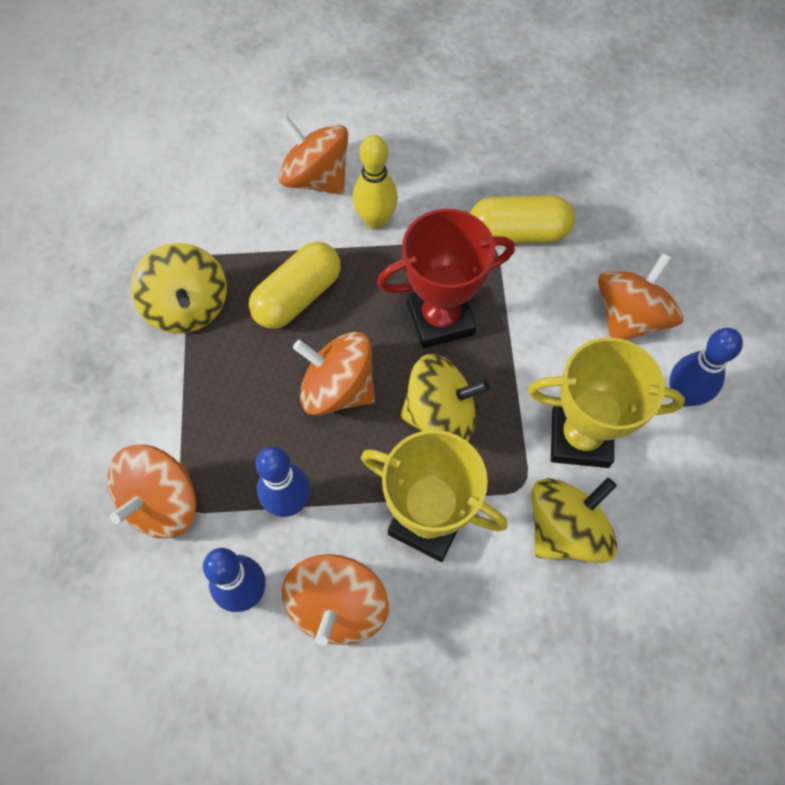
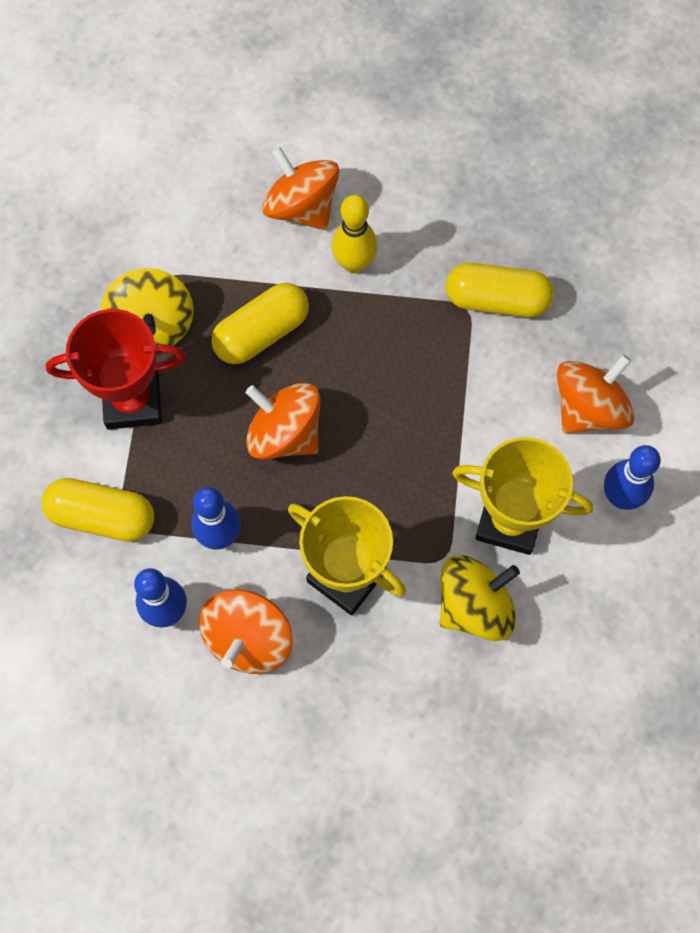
camera: 10 degrees right, 5 degrees up
orange spinning top [107,445,197,538] -> yellow capsule [42,478,154,542]
red trophy [377,209,515,348] -> red trophy moved to [46,309,186,430]
yellow spinning top [400,354,490,441] -> none

